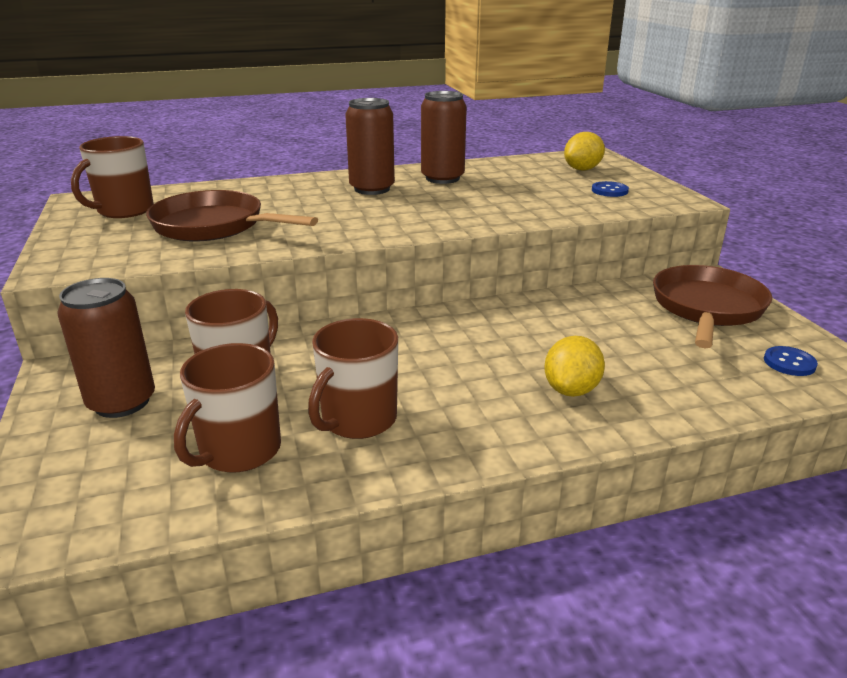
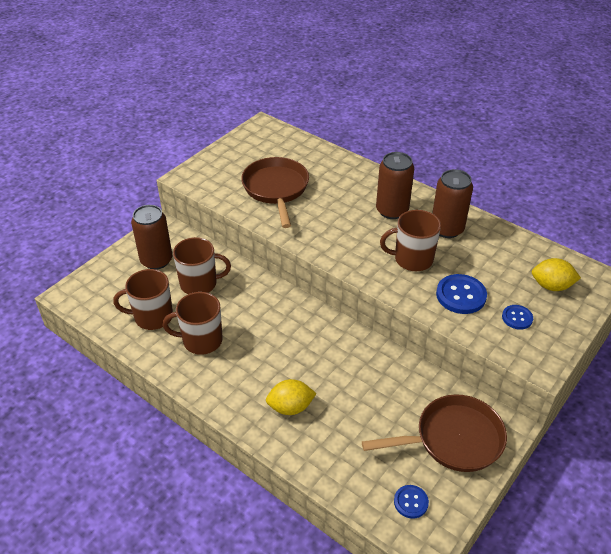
camera: 55 degrees right, 15 degrees up
brown mug [71,136,154,218] -> brown mug moved to [380,210,441,271]
none -> blue button [436,274,487,314]

